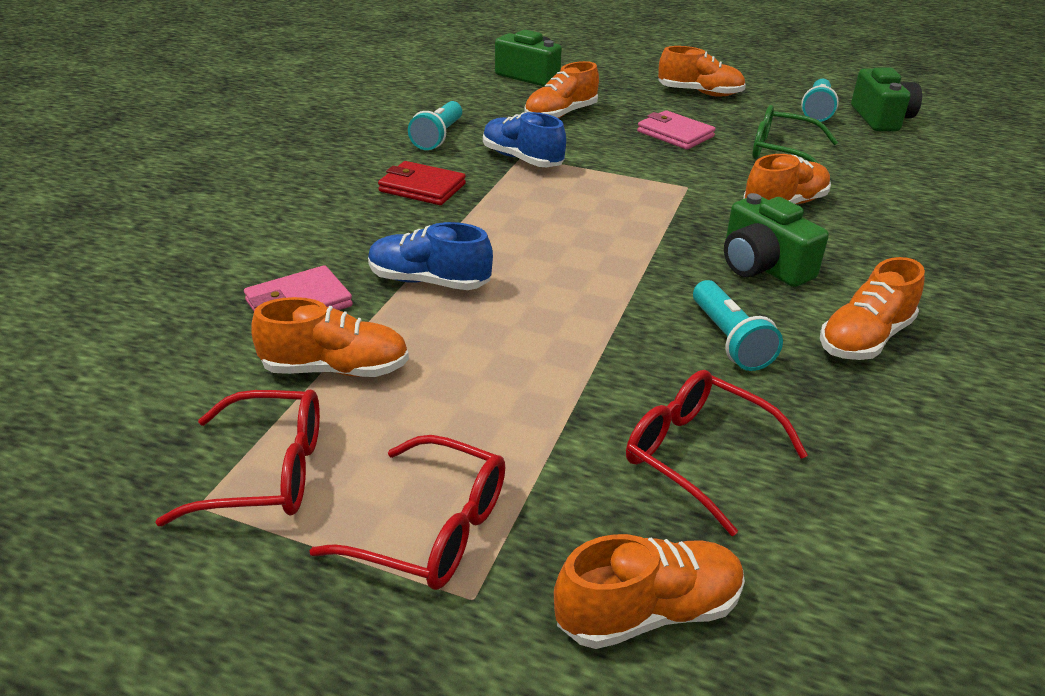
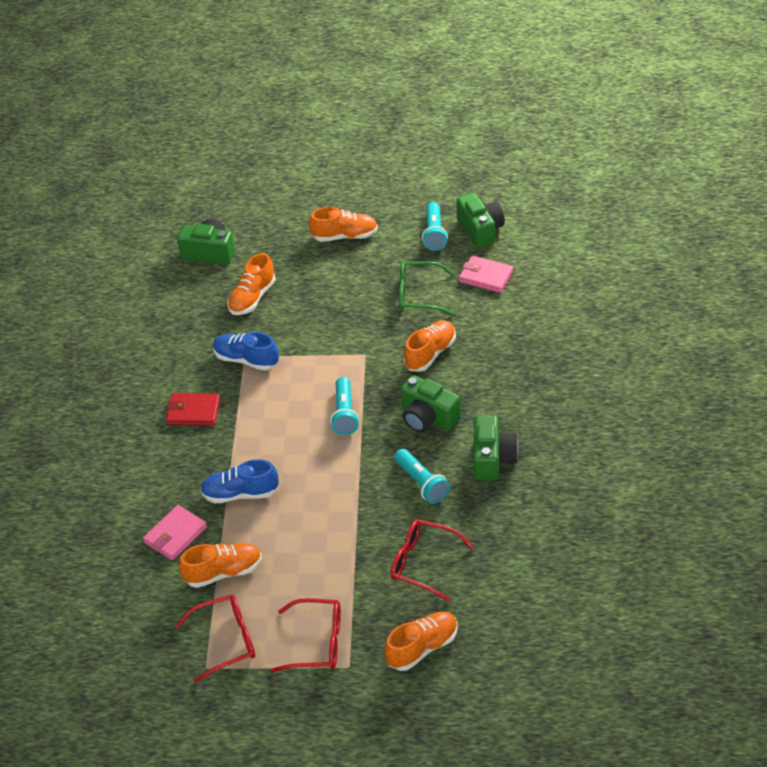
camera: 15 degrees left, 10 degrees up
turquoise flashlight [408,101,462,150] -> turquoise flashlight moved to [330,377,359,435]
pink wallet [637,110,716,150] -> pink wallet moved to [459,256,514,293]
orange shoe [820,257,925,360] -> green camera [473,415,519,480]

